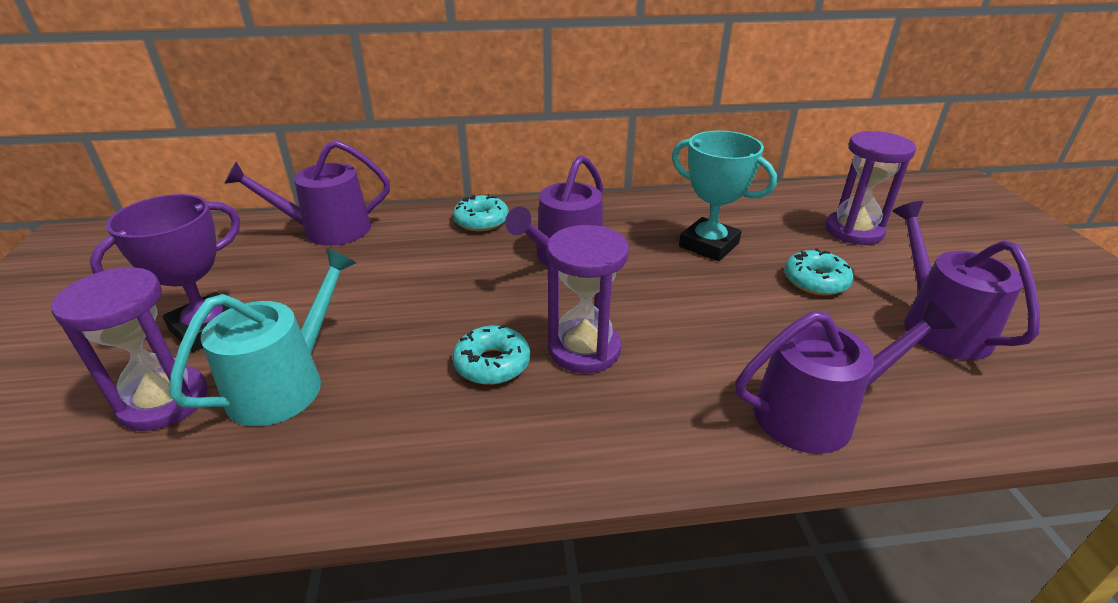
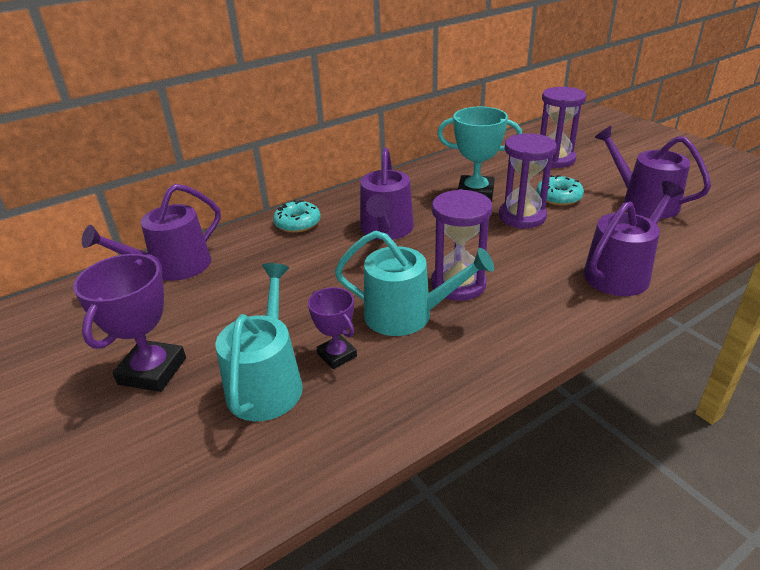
camera: 25 degrees left, 0 degrees up
purple hourglass [51,267,208,431] -> purple hourglass moved to [499,133,557,228]
turquoise donut [453,325,530,385] -> turquoise watering can [335,230,494,336]
none -> purple trophy [308,287,357,369]

